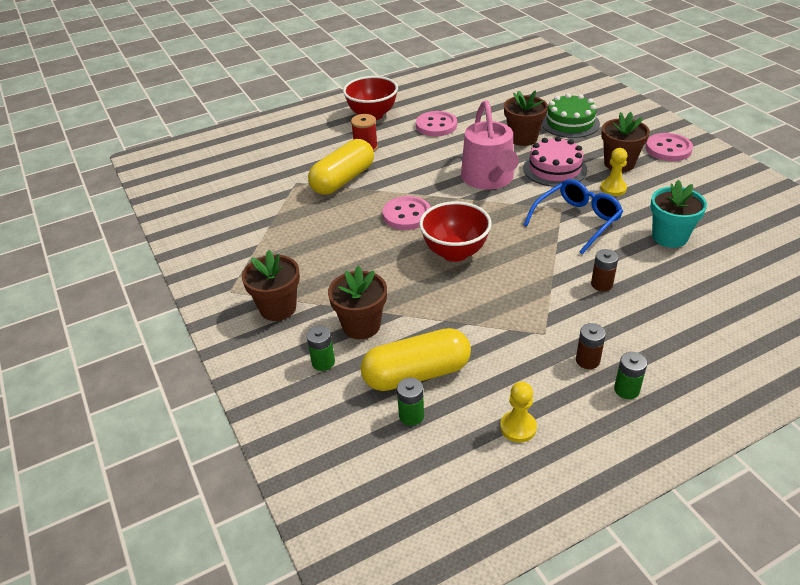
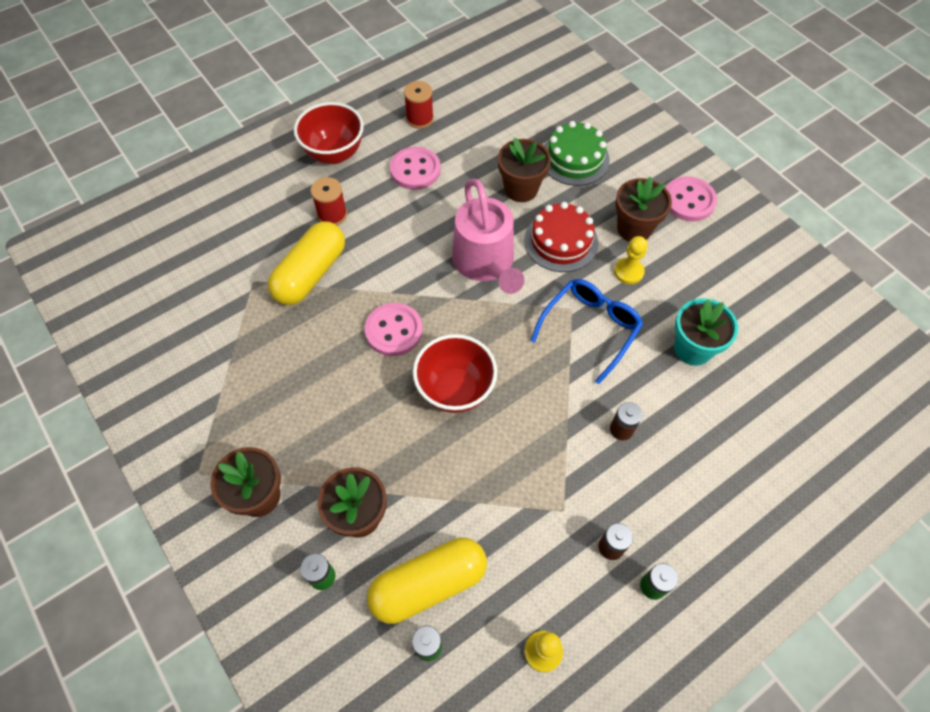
camera: 10 degrees left, 20 degrees up
pink cake [523,136,587,187] -> red cake [524,202,598,272]
none -> red spool [404,81,434,129]

